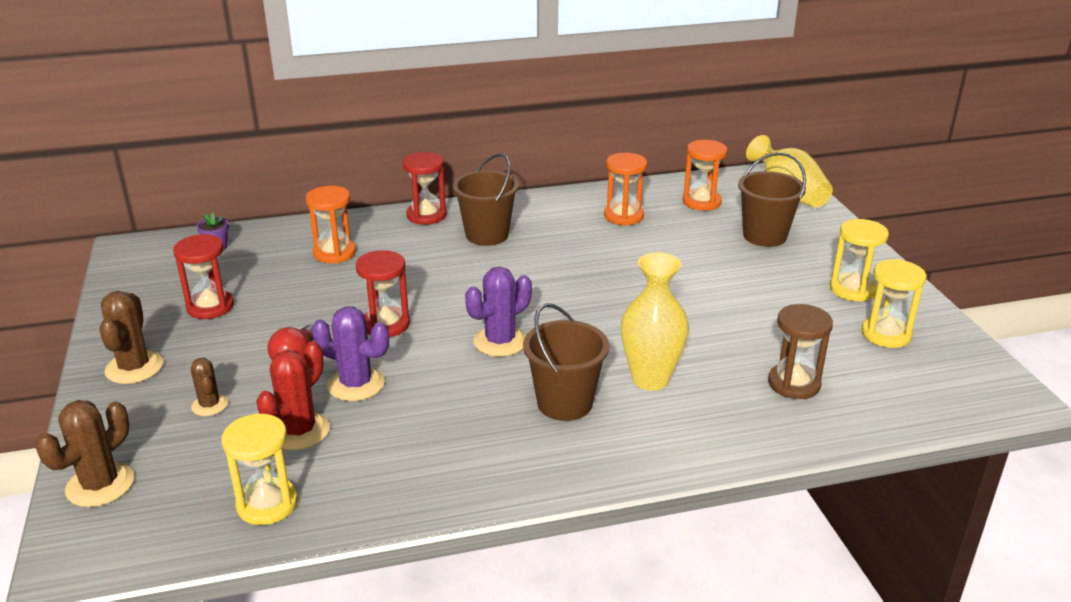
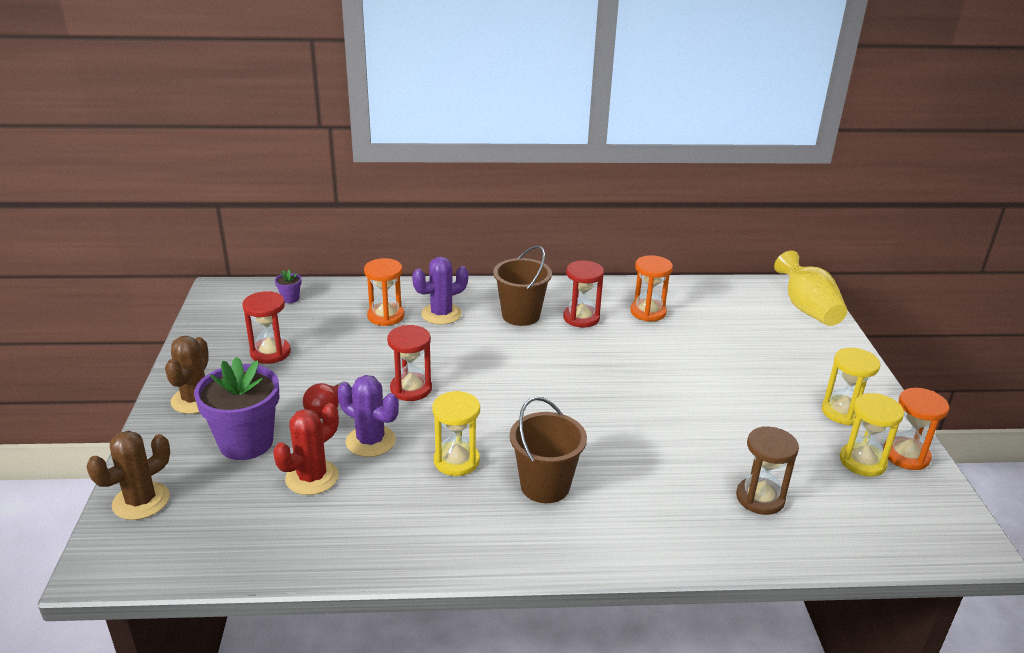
camera: 10 degrees right, 0 degrees up
brown cactus [191,358,228,416] -> purple flower pot [194,357,279,460]
yellow hourglass [222,413,298,525] -> yellow hourglass moved to [432,391,480,476]
red hourglass [403,152,446,225] -> red hourglass moved to [563,261,604,328]
purple cactus [465,267,532,357] -> purple cactus moved to [412,257,468,325]
yellow vase [621,252,689,391] -> none
orange hourglass [683,140,727,210] -> orange hourglass moved to [883,388,949,470]
brown bucket [738,152,806,247] -> none

